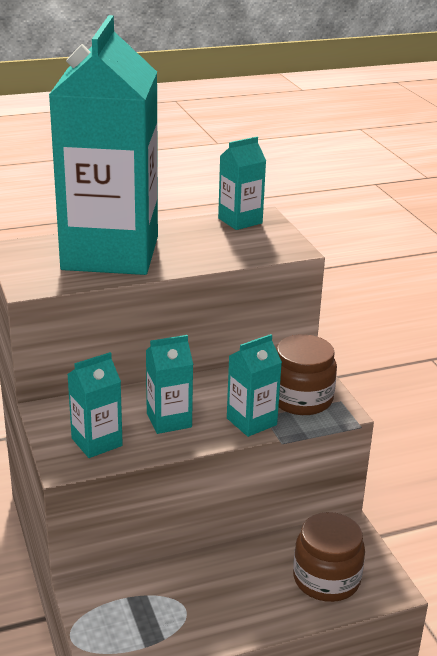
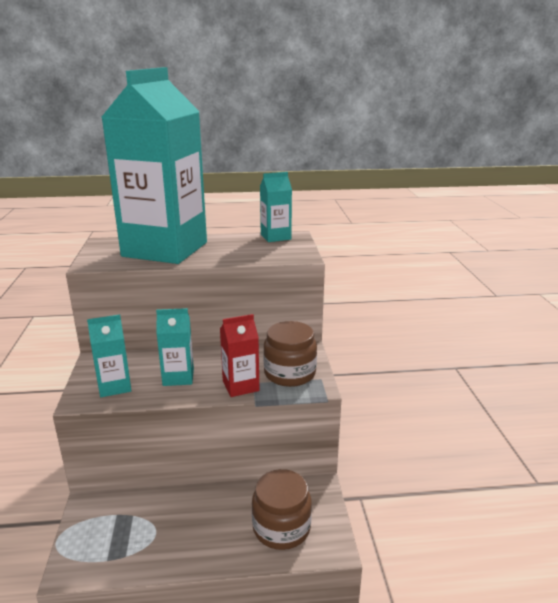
camera: 15 degrees right, 5 degrees down
turquoise carton [227,334,282,437] -> red carton [220,314,259,397]

